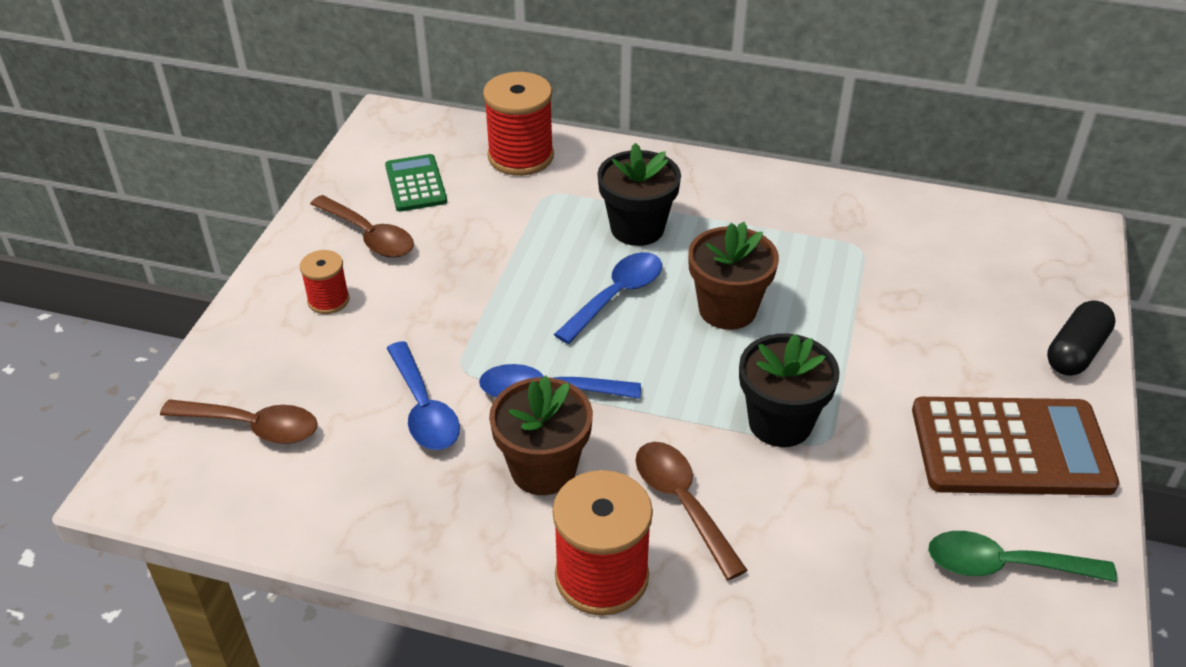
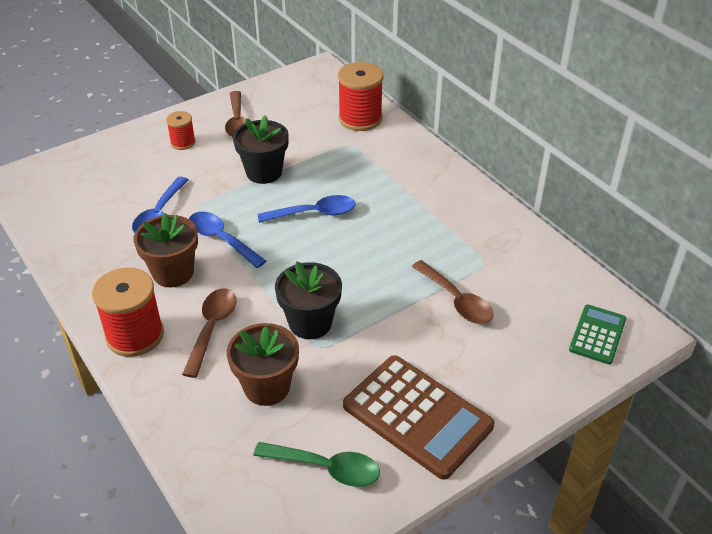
camera: 40 degrees right, 0 degrees up
brown spoon [160,399,318,444] -> brown spoon moved to [412,260,493,324]
green calculator [385,154,447,212] -> green calculator moved to [569,304,626,364]
black flower pot [597,143,681,246] -> black flower pot moved to [233,115,289,184]
brown flower pot [688,222,779,330] -> brown flower pot moved to [227,323,299,406]
green spoon [928,531,1117,582] -> green spoon turned 150 degrees clockwise [253,442,380,487]
black capsule [1047,301,1116,376] -> none

